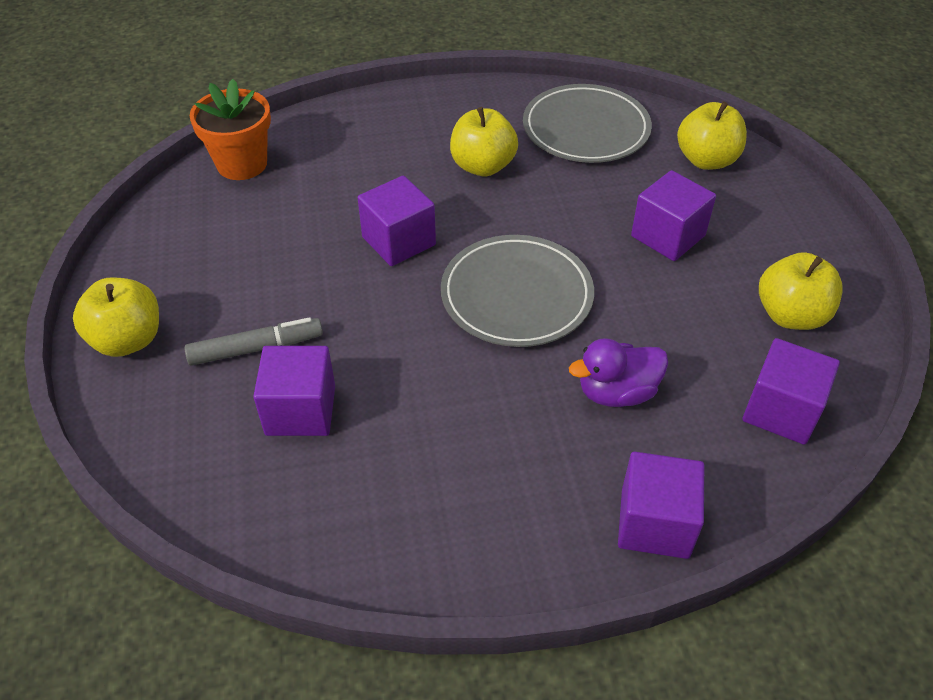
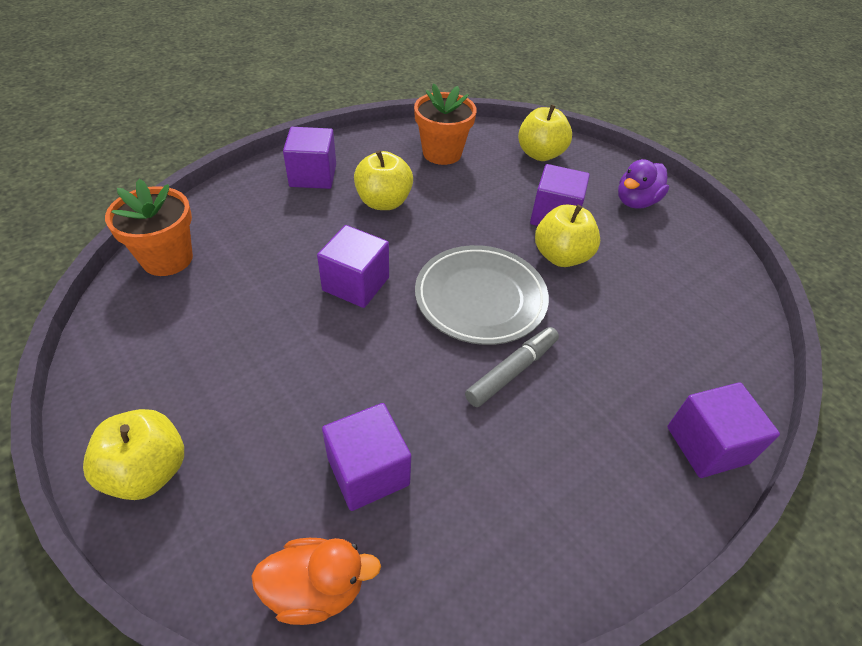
camera: 30 degrees left, 0 degrees up
grey marker [184,317,323,366] -> grey marker moved to [465,327,559,407]
grey plate [523,84,652,163] -> orange flower pot [414,84,477,165]
purple duck [569,338,668,407] -> purple duck moved to [618,159,669,209]
purple cube [742,338,840,445] -> purple cube moved to [283,127,336,189]
yellow apple [759,252,843,330] -> yellow apple moved to [535,204,600,267]
none -> orange duck [251,538,381,625]

